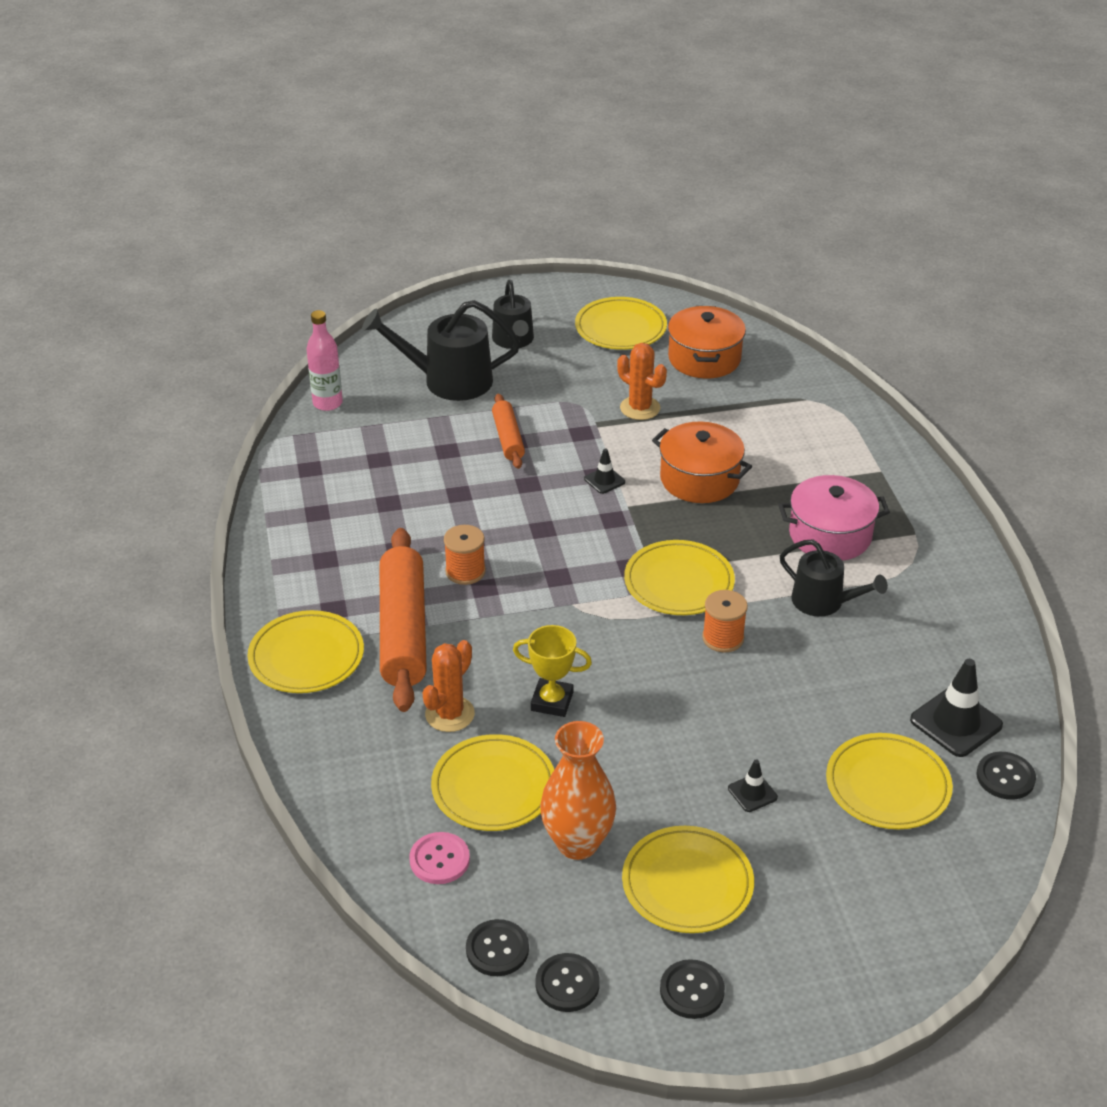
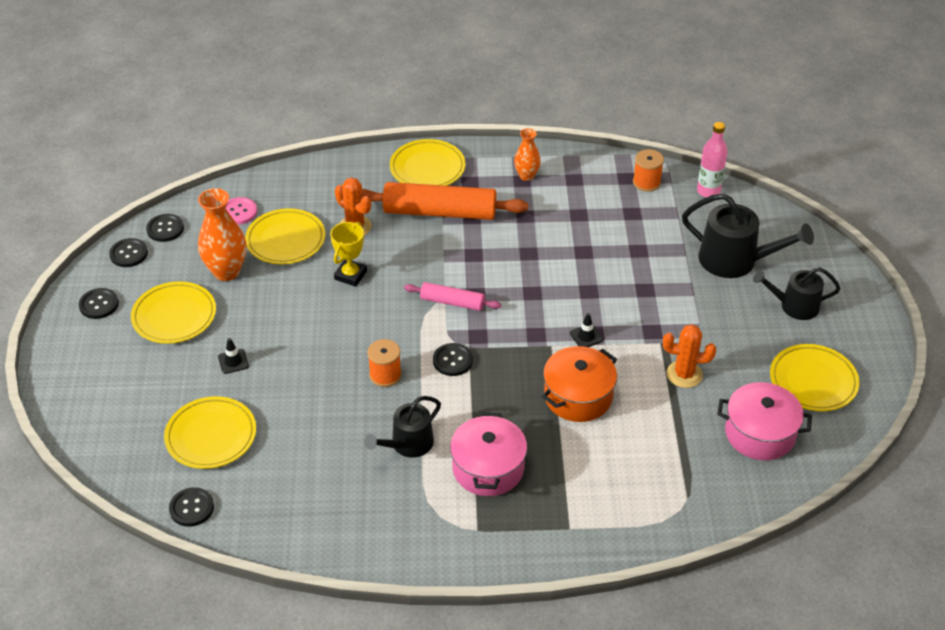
camera: 100 degrees right, 5 degrees up
black watering can [362,300,520,401] -> black watering can turned 105 degrees clockwise [682,193,814,278]
orange spool [444,525,486,585] -> orange spool moved to [633,149,664,192]
orange rolling pin [492,394,525,469] -> none
orange cactus [617,343,667,420] -> orange cactus turned 45 degrees clockwise [663,324,716,388]
yellow plate [624,540,735,615] -> black button [433,343,473,376]
orange pot [668,306,746,379] -> pink pot [717,382,812,460]
black traffic cone [910,659,1003,757] -> none
none -> pink rolling pin [404,282,501,311]
none -> orange vase [514,128,541,181]

